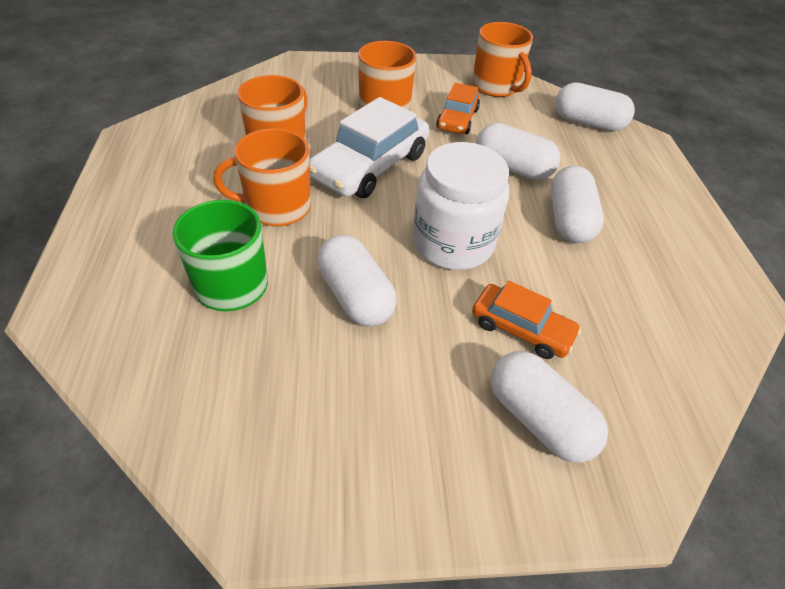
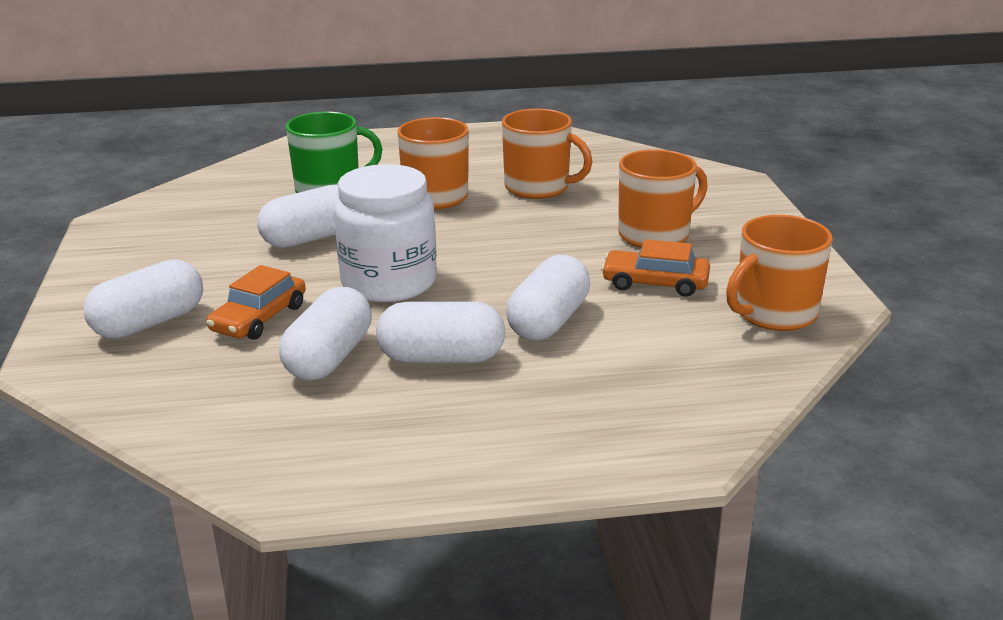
camera: 90 degrees right, 20 degrees down
white car [309,97,429,198] -> none
white capsule [555,82,635,131] -> white capsule moved to [279,287,372,380]

